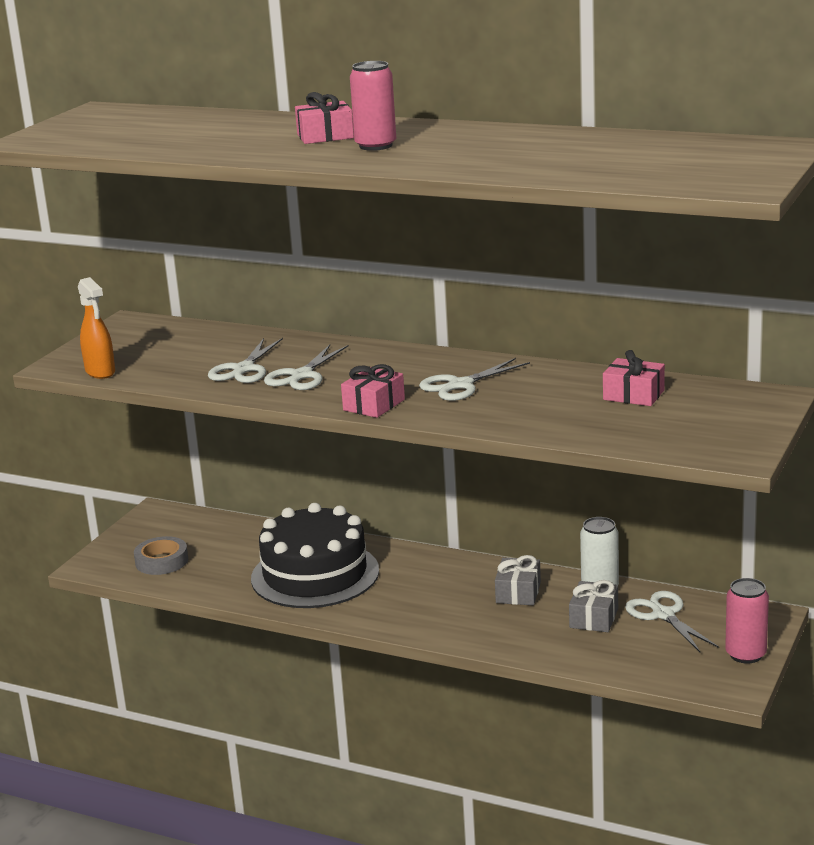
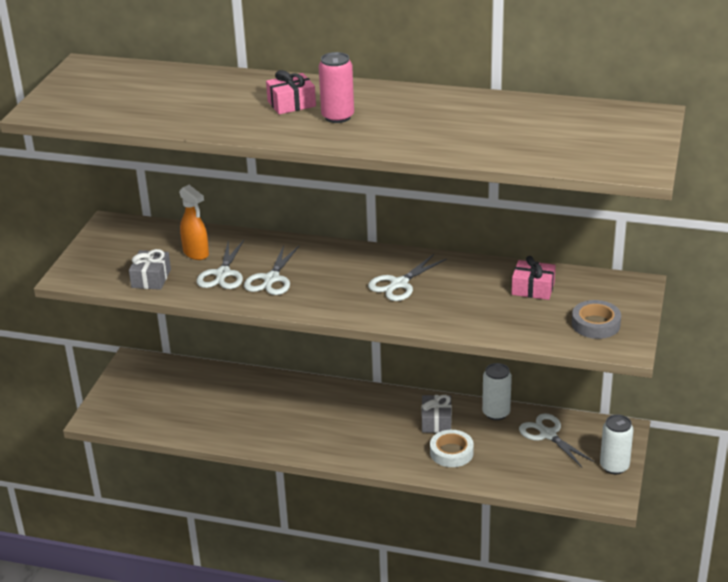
camera: 10 degrees left, 10 degrees up
orange spray bottle [78,277,115,379] -> orange spray bottle moved to [179,185,209,260]
grey tape [134,536,188,575] -> grey tape moved to [572,300,621,339]
black cake [251,503,379,608] -> none
pink gift [341,364,405,418] -> none
grey gift [569,580,618,632] -> grey gift moved to [129,249,171,290]
pink can [725,578,769,664] -> white can [600,415,633,474]
none -> white tape [430,430,474,467]

